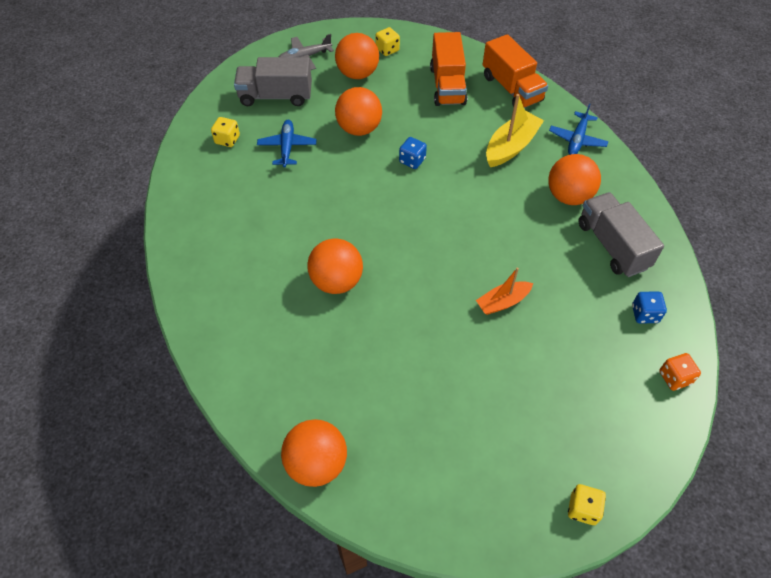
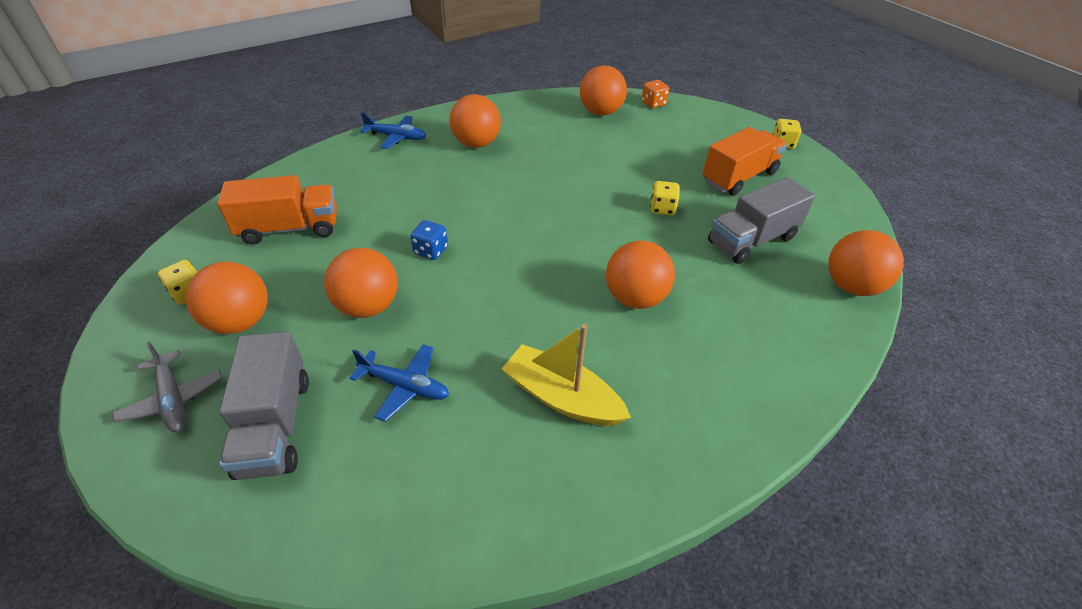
camera: 100 degrees left, 10 degrees down
yellow dice [211,117,240,147] -> yellow dice moved to [650,181,680,215]
blue plane [257,120,317,167] -> blue plane turned 150 degrees counterclockwise [350,344,449,422]
orange boat [476,267,533,315] -> none
orange truck [483,34,548,108] -> orange truck moved to [702,127,787,196]
yellow boat [486,94,544,167] -> yellow boat moved to [502,324,631,426]
grey truck [578,192,664,277] -> grey truck moved to [708,177,815,264]
blue dice [632,292,667,323] -> orange ball [580,66,627,116]

